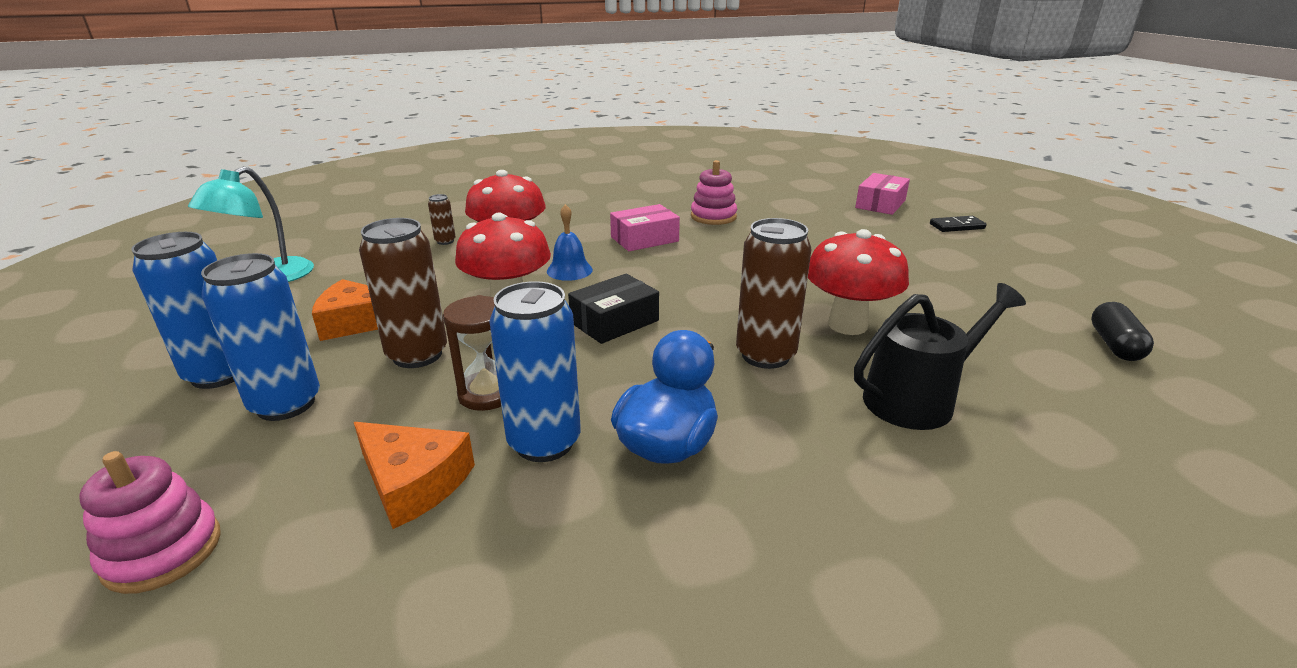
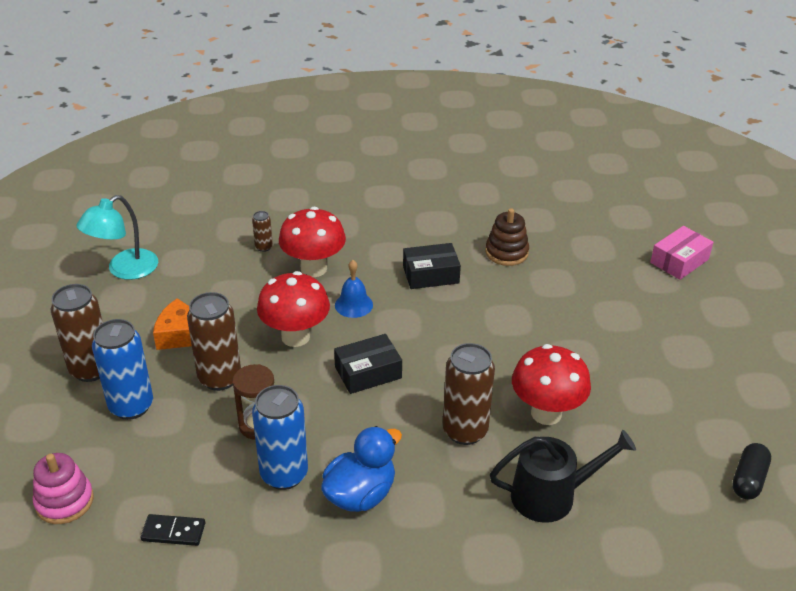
camera: 15 degrees right, 10 degrees up
blue can [131,232,234,389] -> brown can [51,284,103,382]
orange cheese [354,422,475,529] -> none
pink box [610,204,680,251] -> black box [403,243,461,289]
pink stacking toy [691,160,737,225] -> brown stacking toy [485,208,529,266]
black domino [930,216,987,232] -> black domino moved to [141,514,205,546]

